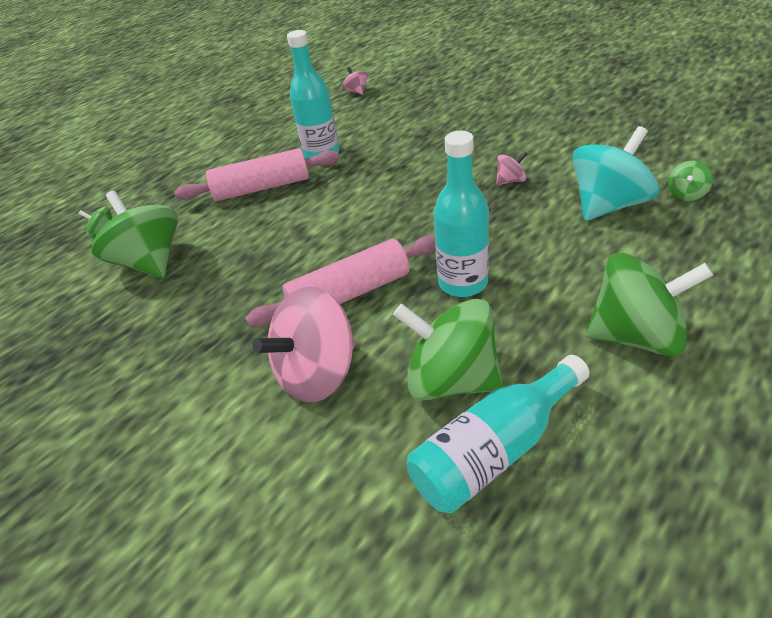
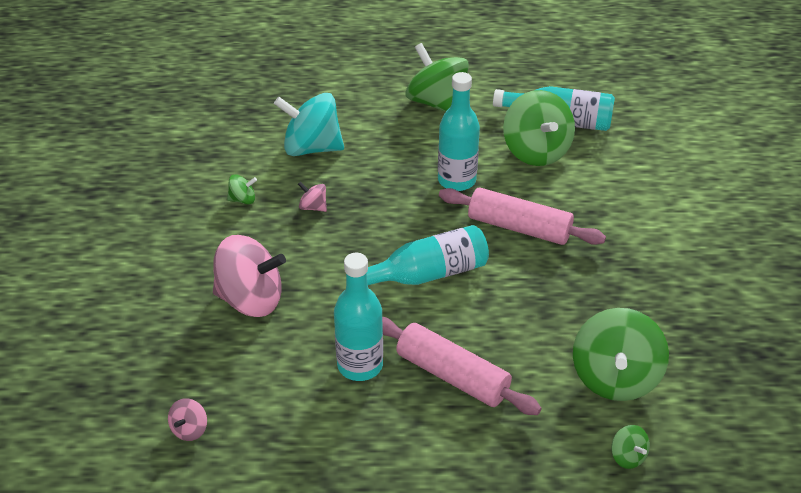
camera: 135 degrees left, 0 degrees up
pink spinning top [252,286,355,403] -> pink spinning top moved to [213,235,286,317]
green spinning top [668,160,713,201] -> green spinning top moved to [227,174,257,204]
none -> turquoise bottle [367,225,489,285]

